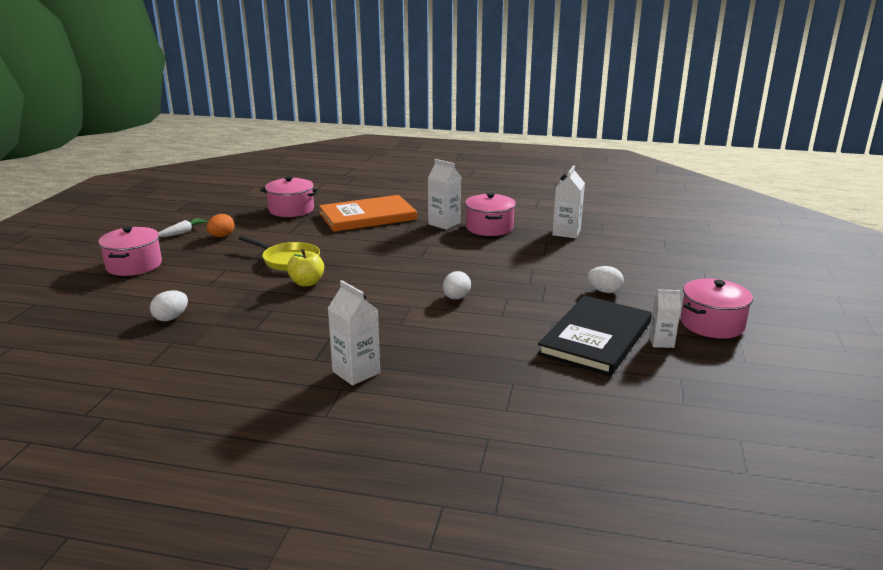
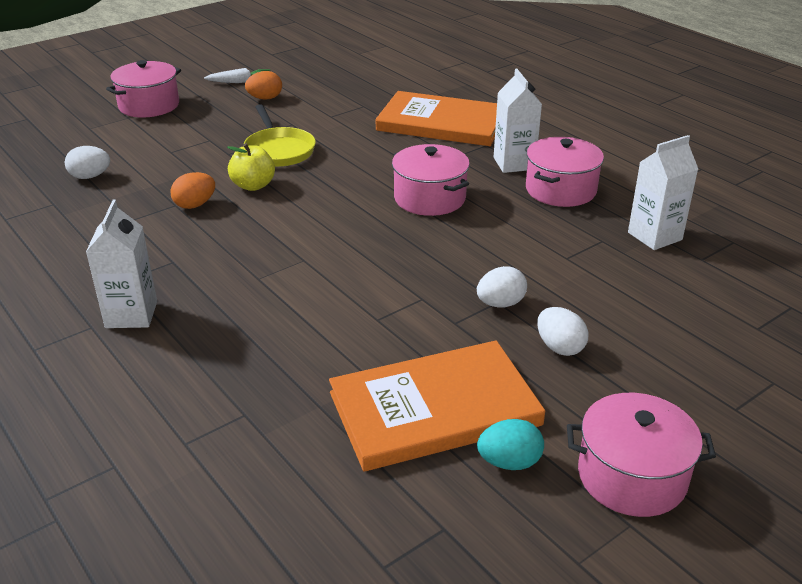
camera: 40 degrees right, 10 degrees up
pink pot [260,176,319,217] -> pink pot moved to [392,144,470,216]
white egg [443,271,471,299] -> white egg moved to [477,266,527,308]
black book [537,296,652,376] -> orange book [329,340,545,472]
white carton [649,290,681,348] -> turquoise egg [477,419,544,470]
none -> orange egg [171,172,215,209]

